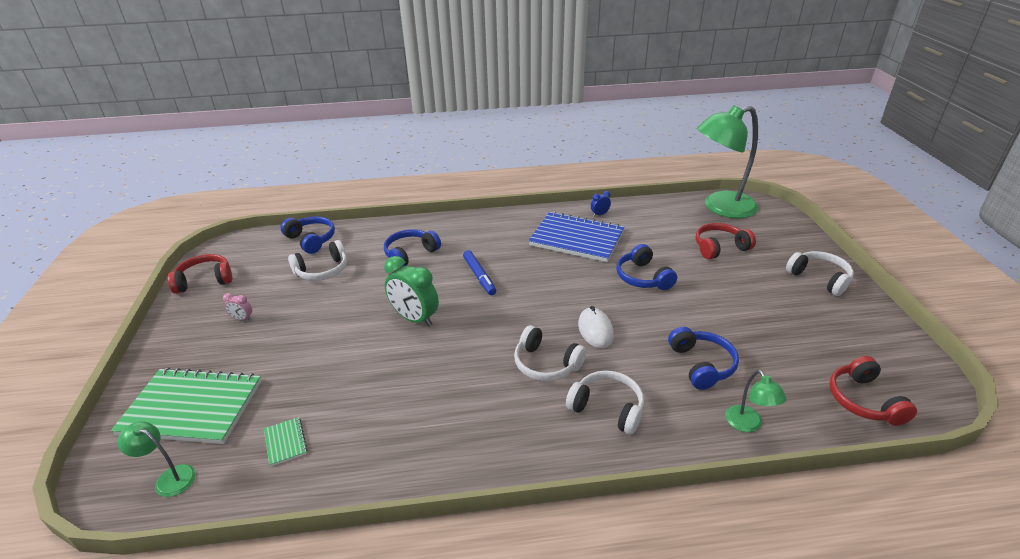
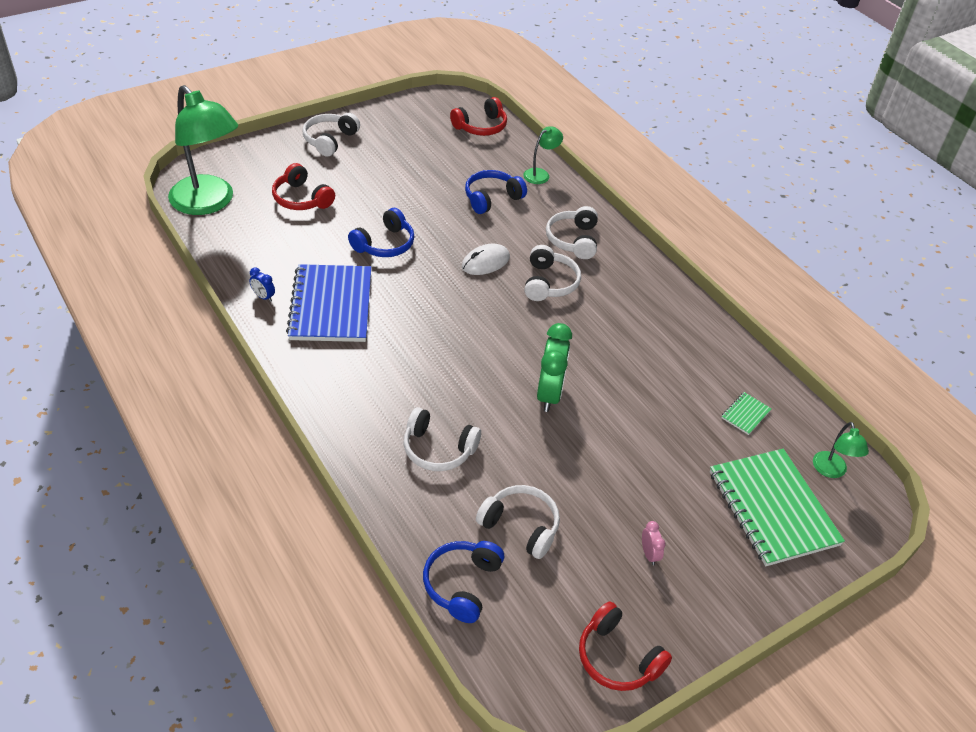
camera: 120 degrees left, 10 degrees up
blue headphones [384,229,441,266] -> white headphones [404,407,481,471]
blue marker [463,250,496,295] -> none

